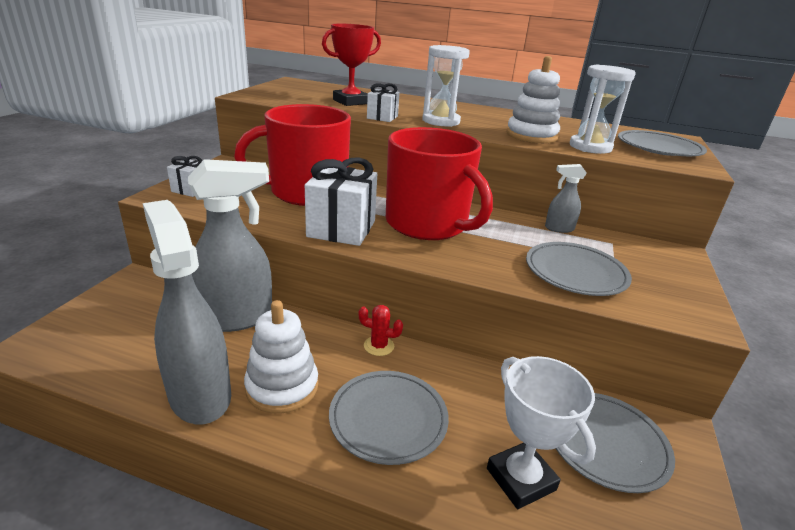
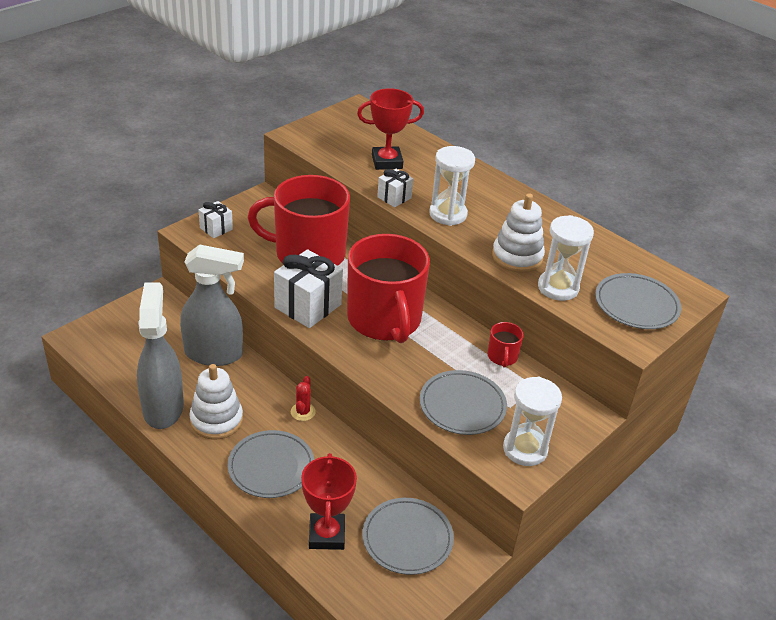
camera: 25 degrees right, 10 degrees up
red cactus [358,305,403,356] -> red cactus turned 60 degrees clockwise [291,376,316,421]
white trophy [487,356,596,509] -> red trophy [301,453,357,550]
grey spray bottle [545,164,587,233] -> red mug [487,322,524,367]
none -> white hourglass [503,377,562,466]

